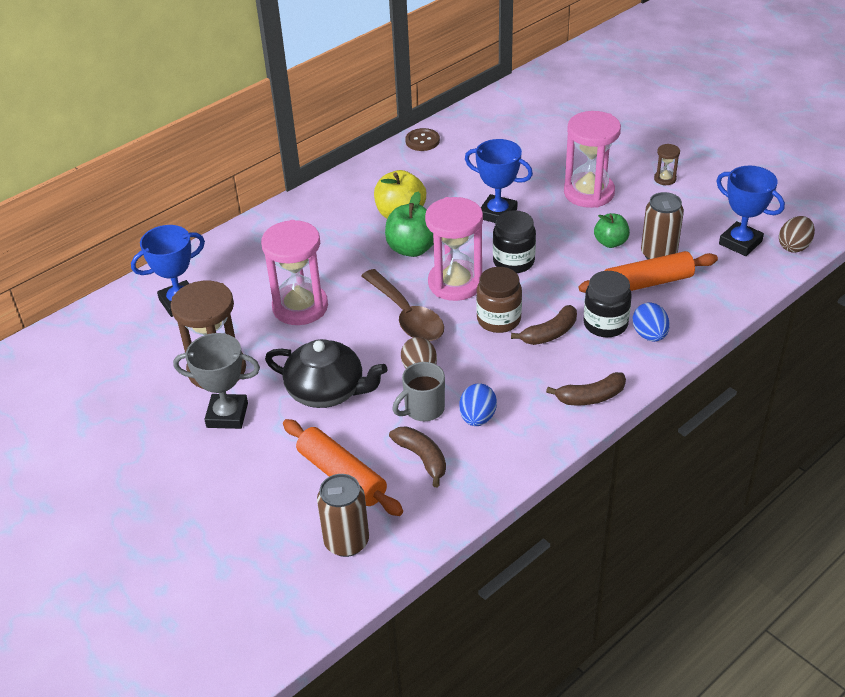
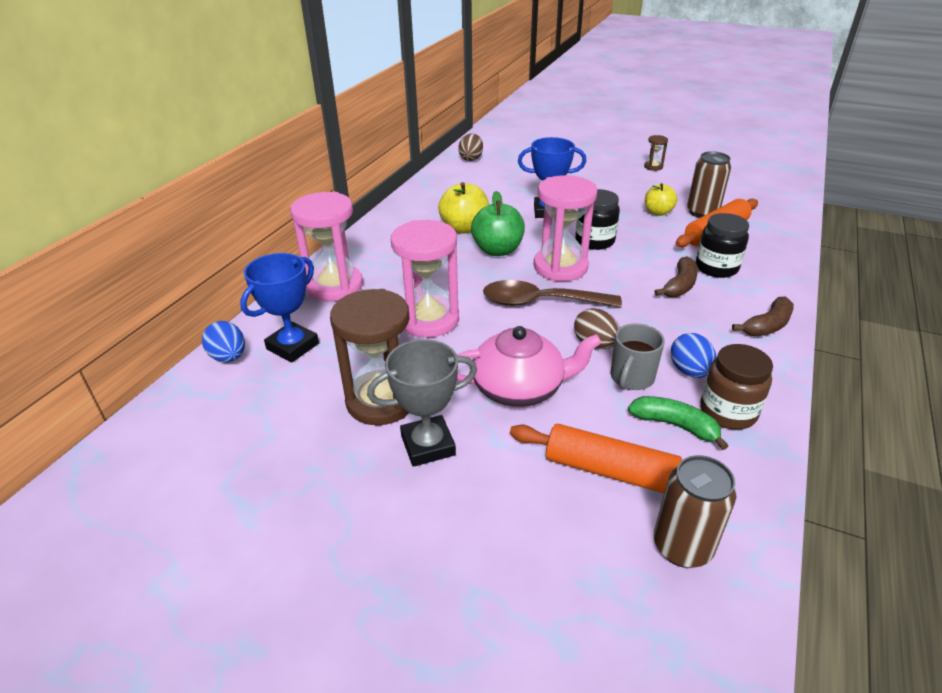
camera: 25 degrees left, 5 degrees down
black teapot [265,339,387,408] -> pink teapot [457,326,602,407]
brown spoon [361,269,444,342] -> brown spoon turned 150 degrees clockwise [483,280,622,308]
brown banana [389,426,446,487] -> green banana [628,396,728,450]
brown button [405,128,440,151] -> none
brown jar [476,267,522,333] -> brown jar moved to [700,344,773,430]
pink hourglass [564,111,621,208] -> pink hourglass moved to [290,192,363,301]
green apple [594,213,630,248] -> yellow apple [645,183,677,216]
blue egg [632,302,670,342] -> blue egg moved to [202,321,245,362]
blue trophy [716,166,785,256] -> none
brown egg [779,216,815,253] -> brown egg moved to [458,133,483,161]

